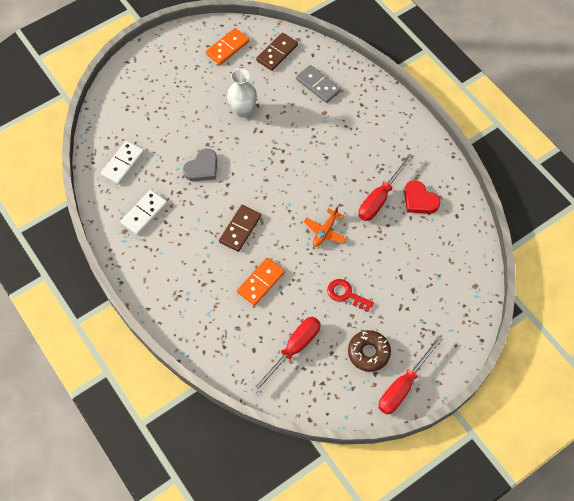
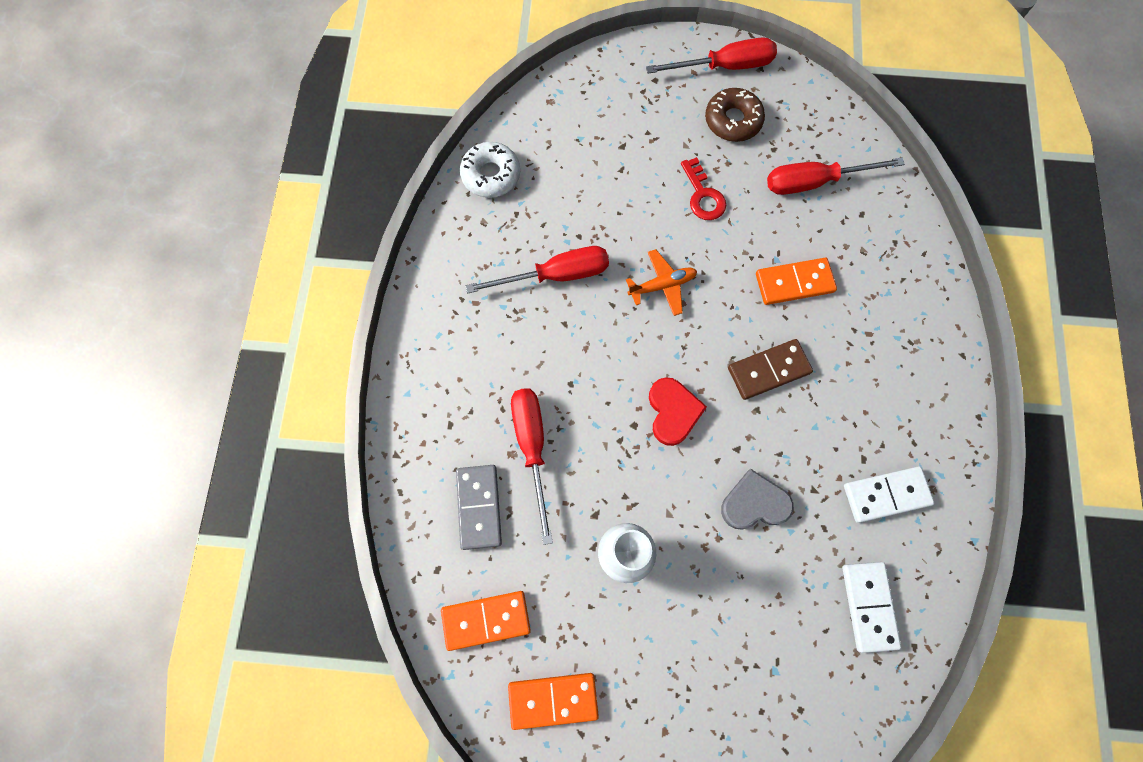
camera: 140 degrees left, 10 degrees up
white domino [101,141,144,185] -> white domino turned 75 degrees counterclockwise [842,562,901,653]
brown domino [256,33,298,71] -> orange domino [441,591,531,651]
red heart [404,180,441,214] -> red heart moved to [649,377,707,446]
none -> white donut [460,142,520,198]
none -> red screwdriver [511,388,553,545]

